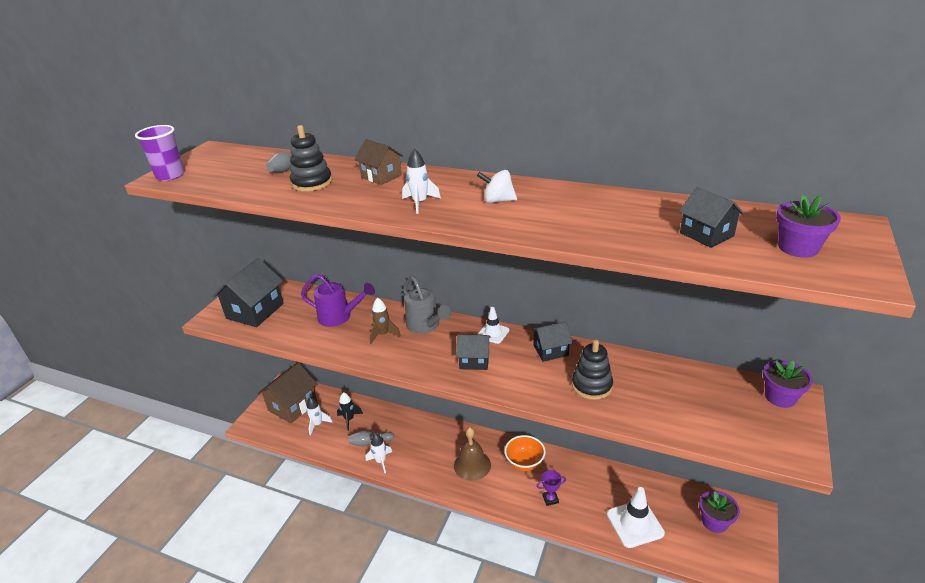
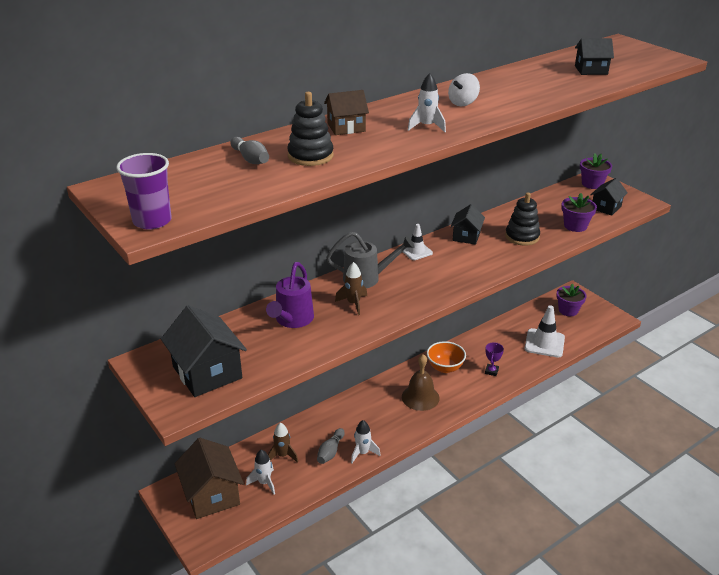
camera: 60 degrees left, 0 degrees up
purple watering can [301,274,375,327] -> purple watering can turned 150 degrees clockwise [266,262,314,328]
black rocket [337,392,363,431] -> brown rocket [268,423,298,463]
black house [456,335,491,370] -> black house moved to [590,178,628,215]
purple flower pot [776,195,841,258] -> purple flower pot moved to [561,193,597,232]

